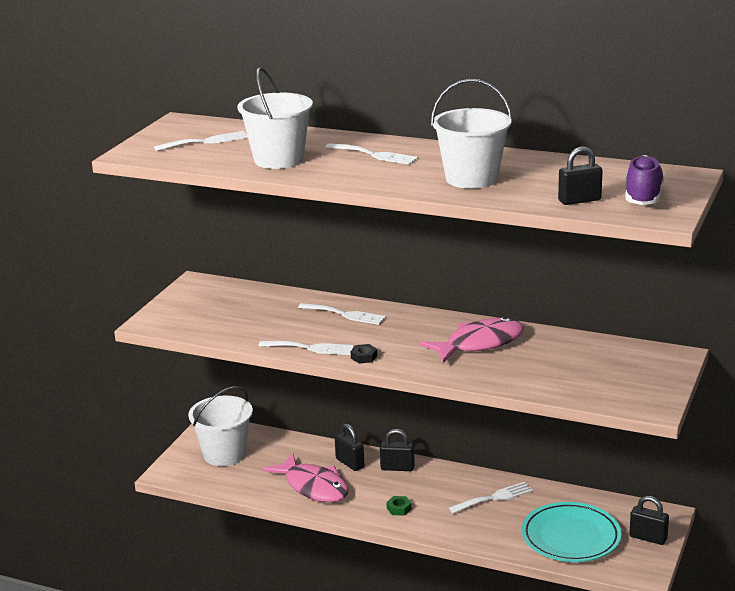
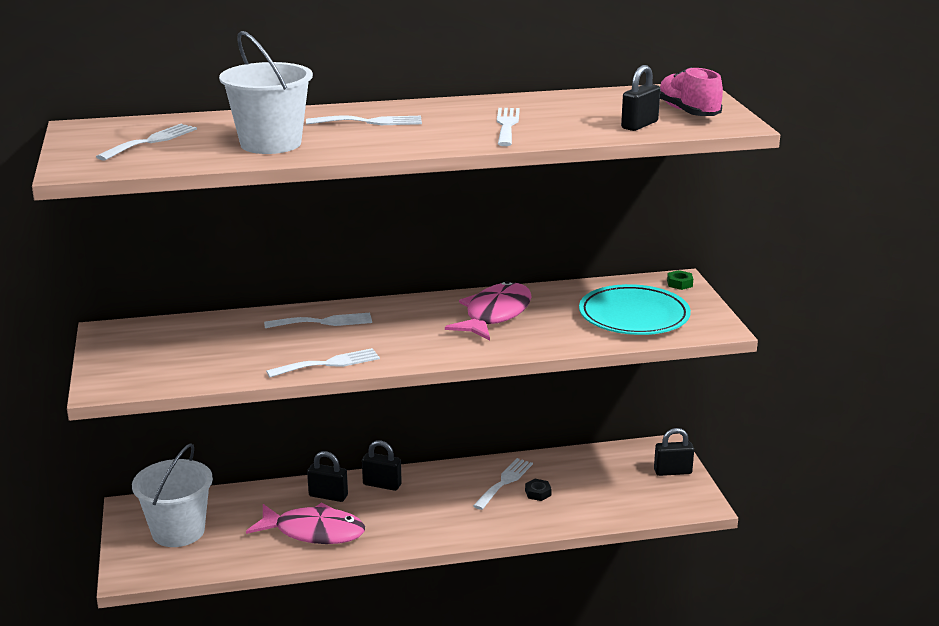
camera: 35 degrees left, 0 degrees up
black nut [351,344,377,364] -> black nut moved to [525,479,552,501]
black padlock [380,429,415,471] -> black padlock turned 45 degrees clockwise [362,440,402,491]
green nut [386,496,412,516] -> green nut moved to [667,270,693,290]
white bucket [431,79,512,189] -> white fork [497,108,520,146]
turquoise plate [522,502,621,562] -> turquoise plate moved to [579,284,691,335]
purple shoe [625,155,664,205] -> pink shoe [660,67,723,116]

